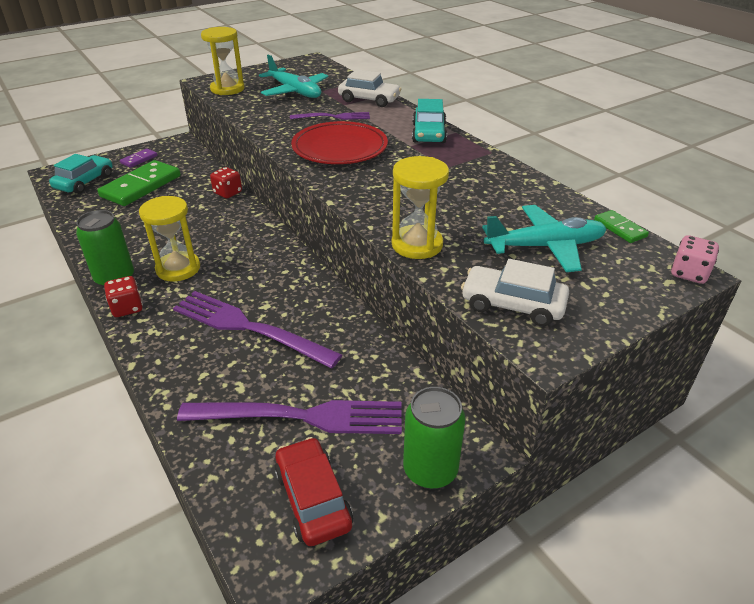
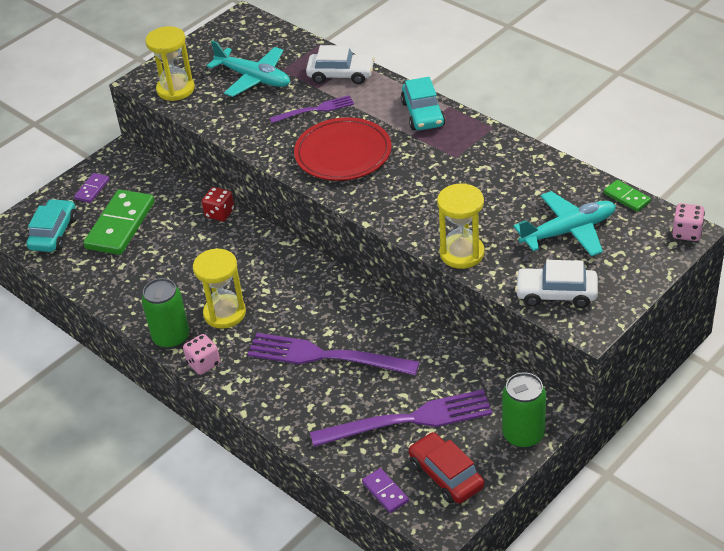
camera: 10 degrees left, 5 degrees up
red dice [104,276,143,317] -> pink dice [183,334,220,375]
none -> purple domino [362,468,409,513]

